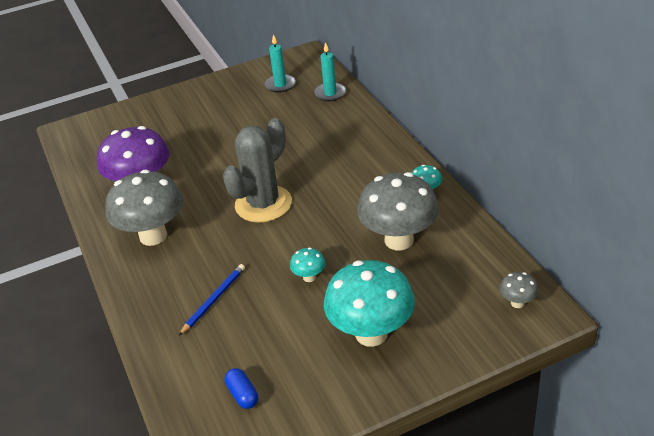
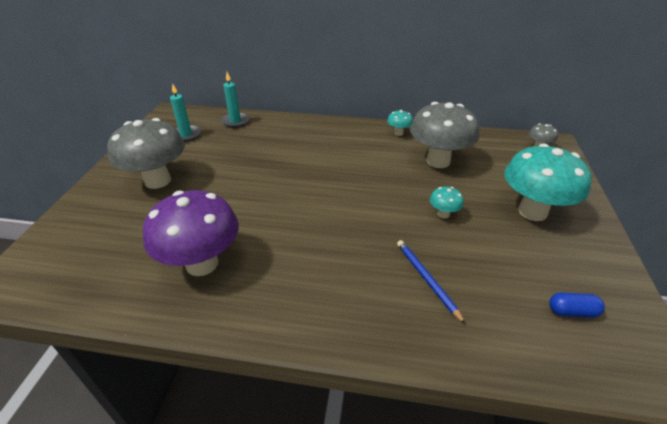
camera: 60 degrees left, 0 degrees up
grey mushroom [105,170,183,246] -> grey mushroom moved to [107,118,185,189]
grey cactus [223,118,292,223] -> none

